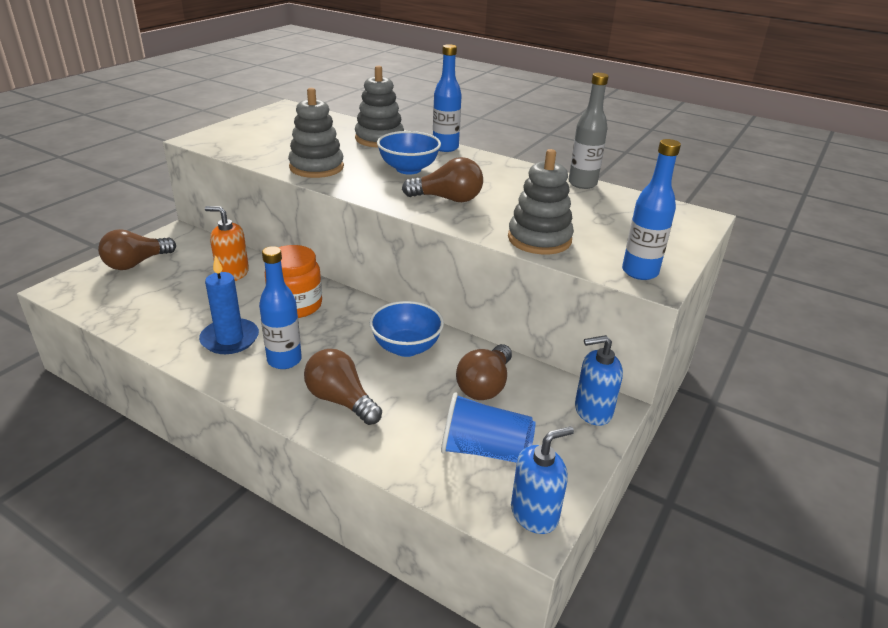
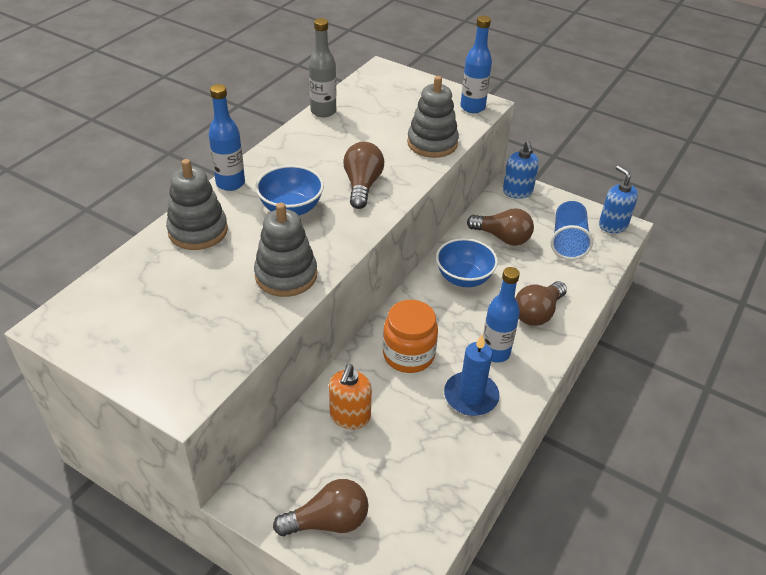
camera: 90 degrees left, 10 degrees up
brown light bulb [98,229,176,270] -> brown light bulb turned 60 degrees counterclockwise [273,479,369,536]

